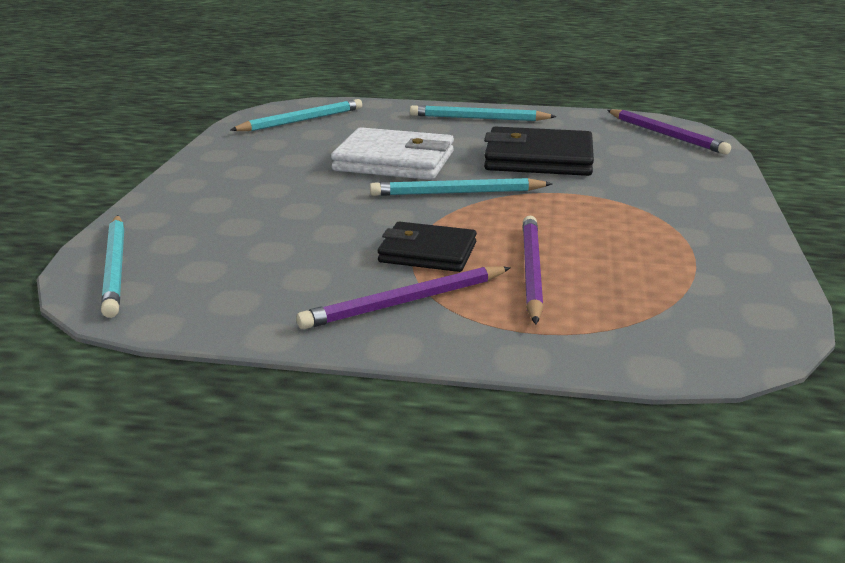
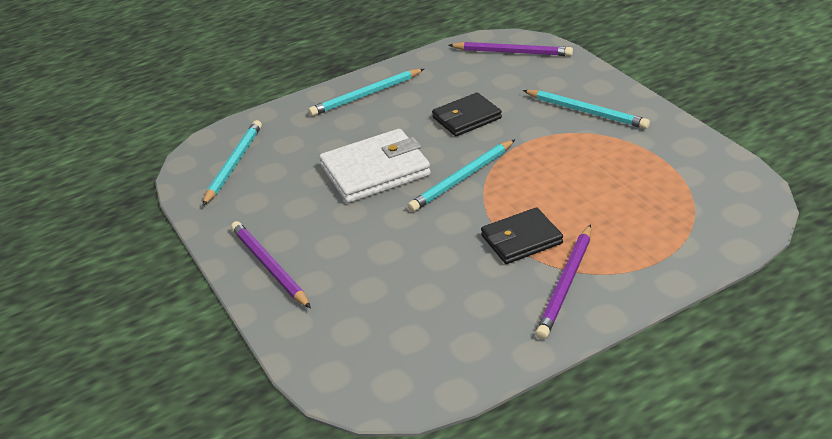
camera: 35 degrees left, 10 degrees up
turquoise pencil [101,215,124,318] -> turquoise pencil moved to [523,90,650,129]
black wallet [484,127,594,176] -> black wallet [432,92,502,136], size x0.64
purple pencil [523,215,543,324] -> purple pencil moved to [231,221,311,309]

